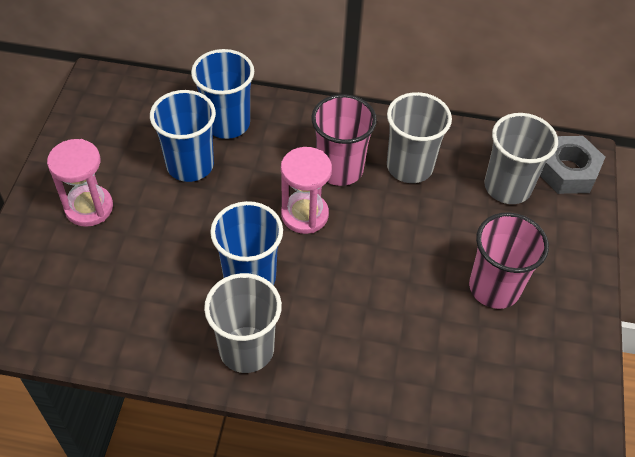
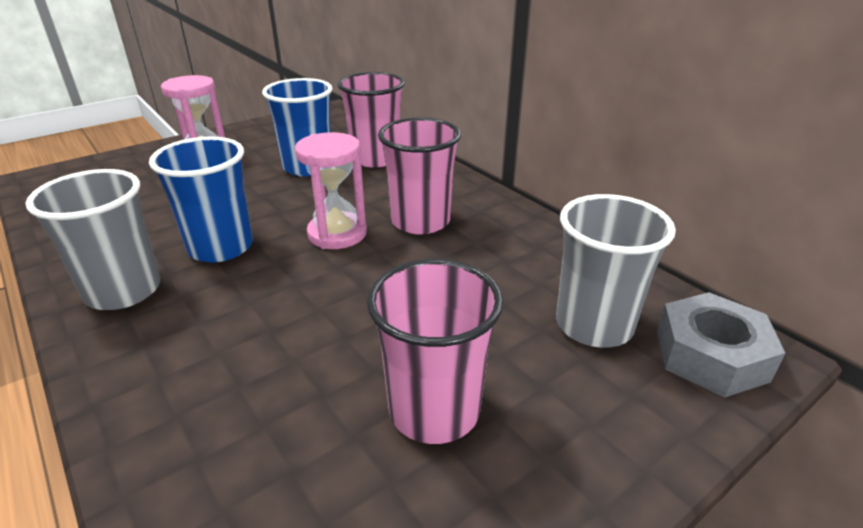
camera: 45 degrees right, 20 degrees down
blue cup [191,49,254,139] -> pink cup [337,72,405,168]
grey cup [387,92,452,183] -> none

